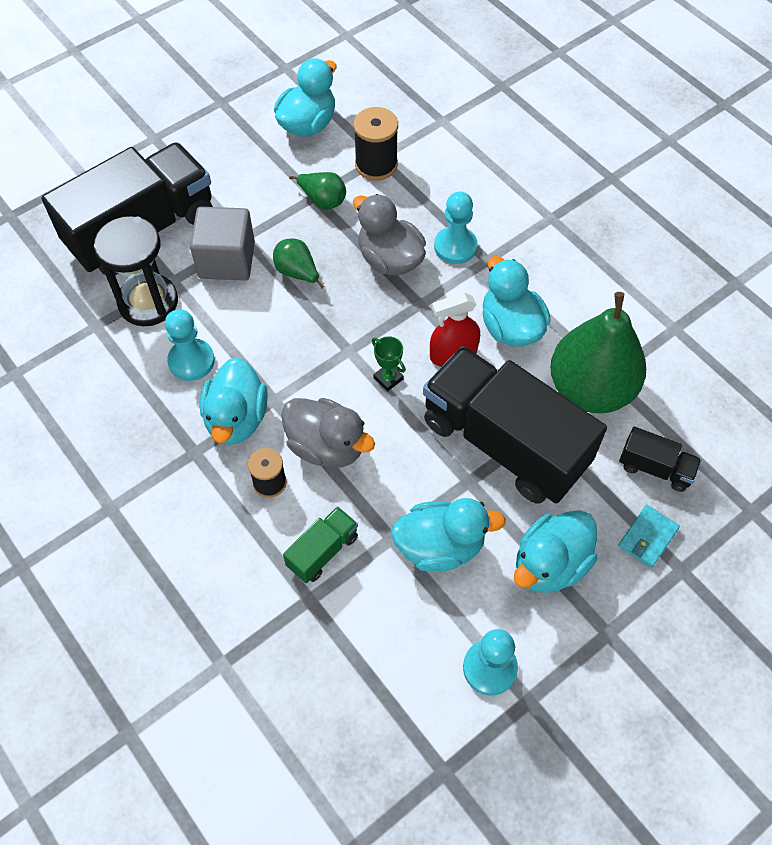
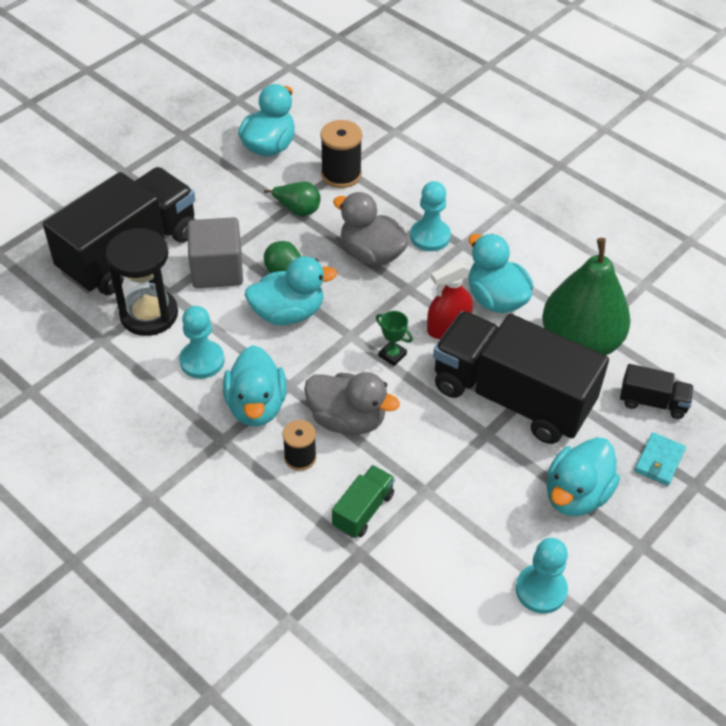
camera: 10 degrees left, 10 degrees down
turquoise duck [391,498,506,572] -> turquoise duck moved to [245,256,337,325]

